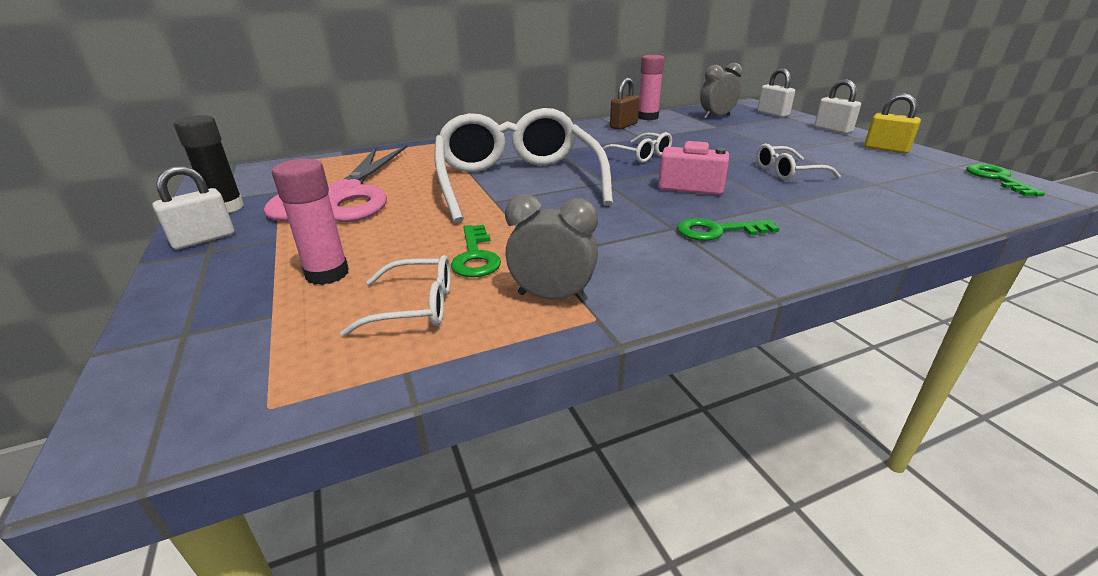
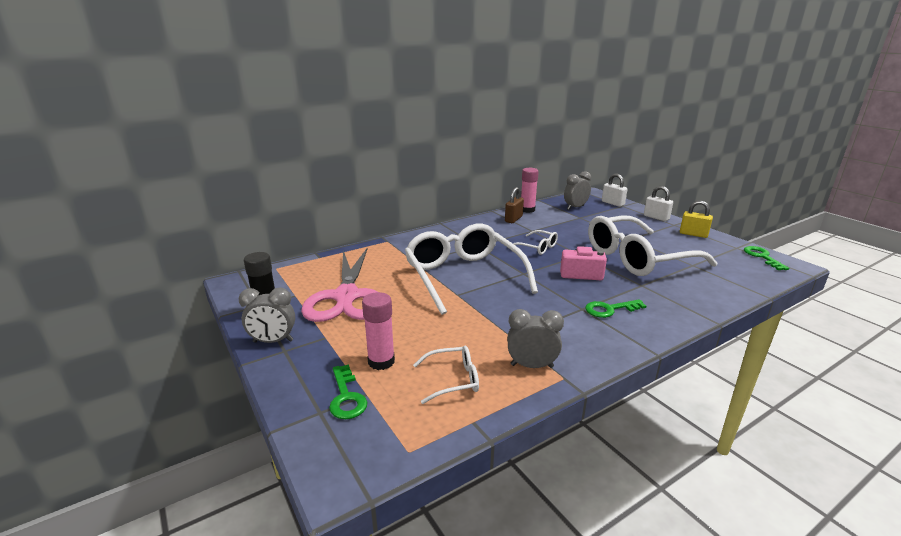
camera: 10 degrees left, 5 degrees down
white padlock [153,166,234,250] -> grey clock [238,287,295,343]
green key [451,225,501,277] -> green key moved to [329,364,367,419]
white glasses [756,144,841,180] -> white glasses [588,216,717,276], size x2.32

